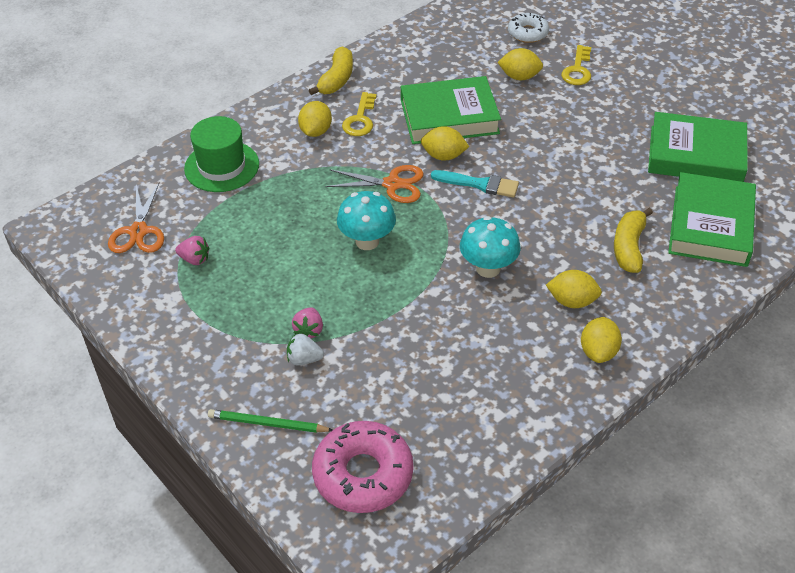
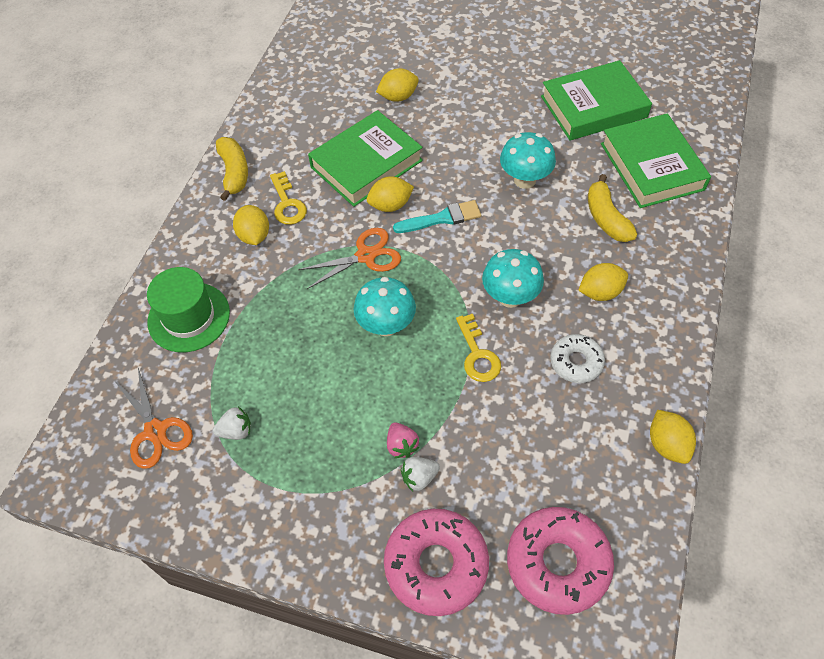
camera: 30 degrees left, 10 degrees up
pink strawberry [175,236,209,265] -> white strawberry [213,407,251,440]
green pencil [208,409,333,433] -> pink donut [384,509,489,616]
white donut [508,13,549,43] -> white donut moved to [550,334,605,383]
yellow key [561,45,591,85] -> yellow key moved to [456,314,501,382]
yellow lemon [581,317,622,363] -> yellow lemon moved to [650,410,696,464]
none -> turquoise mushroom [500,132,556,189]

